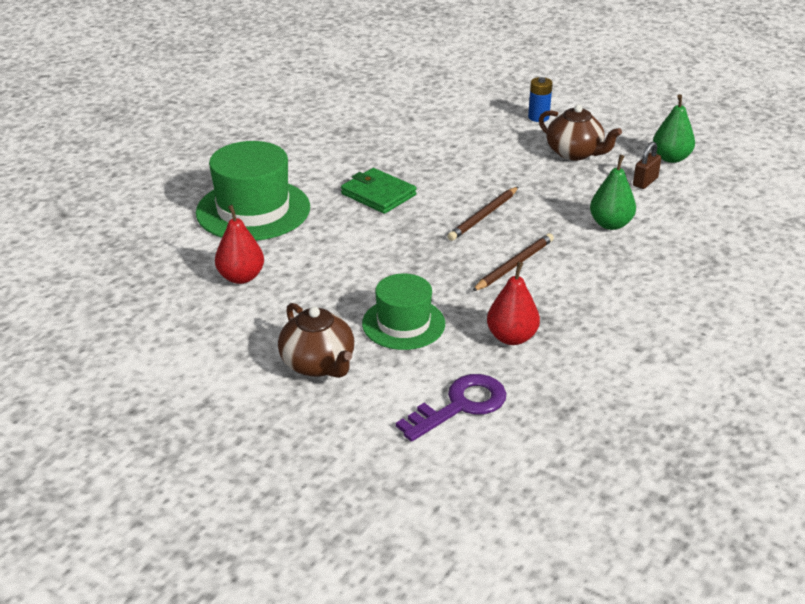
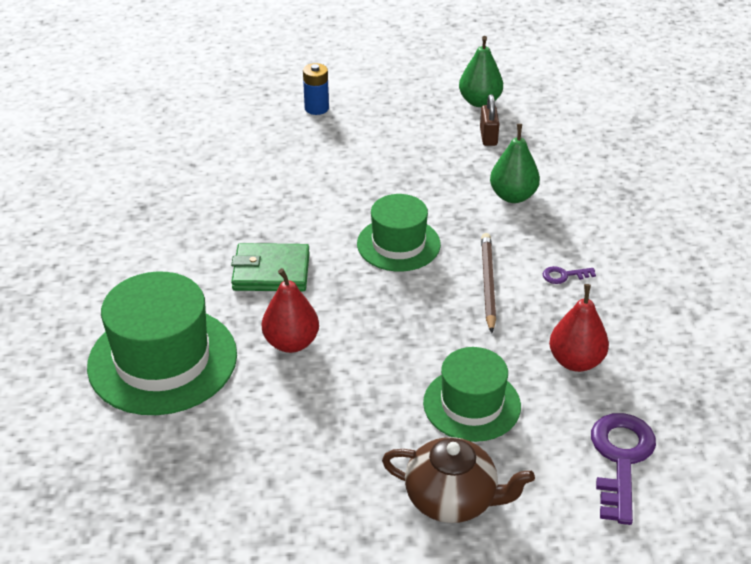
camera: 40 degrees left, 5 degrees up
red pear [215,205,264,284] -> red pear moved to [262,268,319,353]
brown pencil [447,187,518,241] -> green hat [357,194,441,271]
brown teapot [539,105,622,160] -> none
none -> purple key [543,266,596,284]

